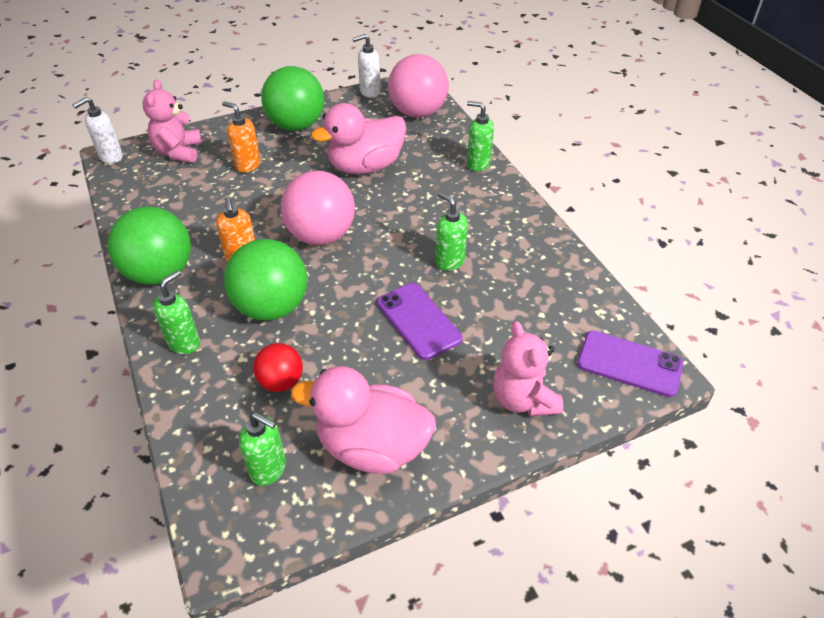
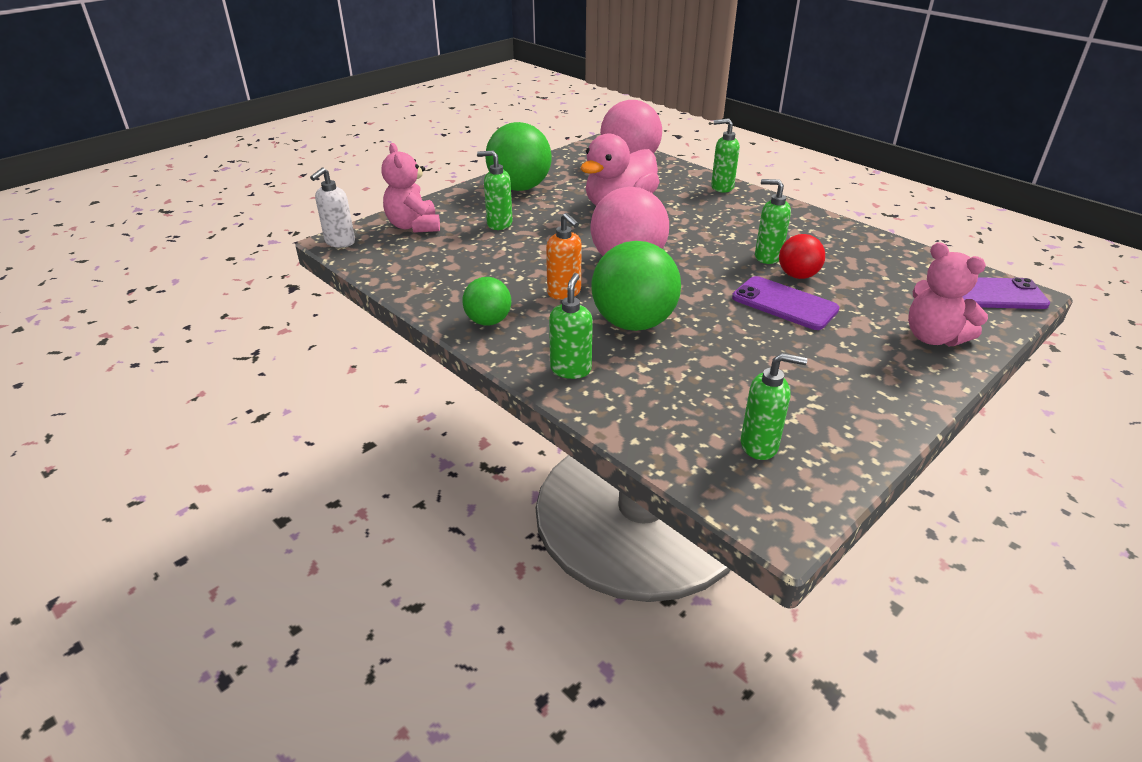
camera: 20 degrees left, 10 degrees down
green ball [108,207,191,285] -> green ball [462,277,511,326], size x0.56
orange soap dispenser [222,101,261,173] -> green soap dispenser [477,151,513,230]
red ball [253,343,303,392] -> red ball moved to [779,234,825,279]
pink duck [291,366,436,474] -> none
white soap dispenser [352,34,380,98] -> none

